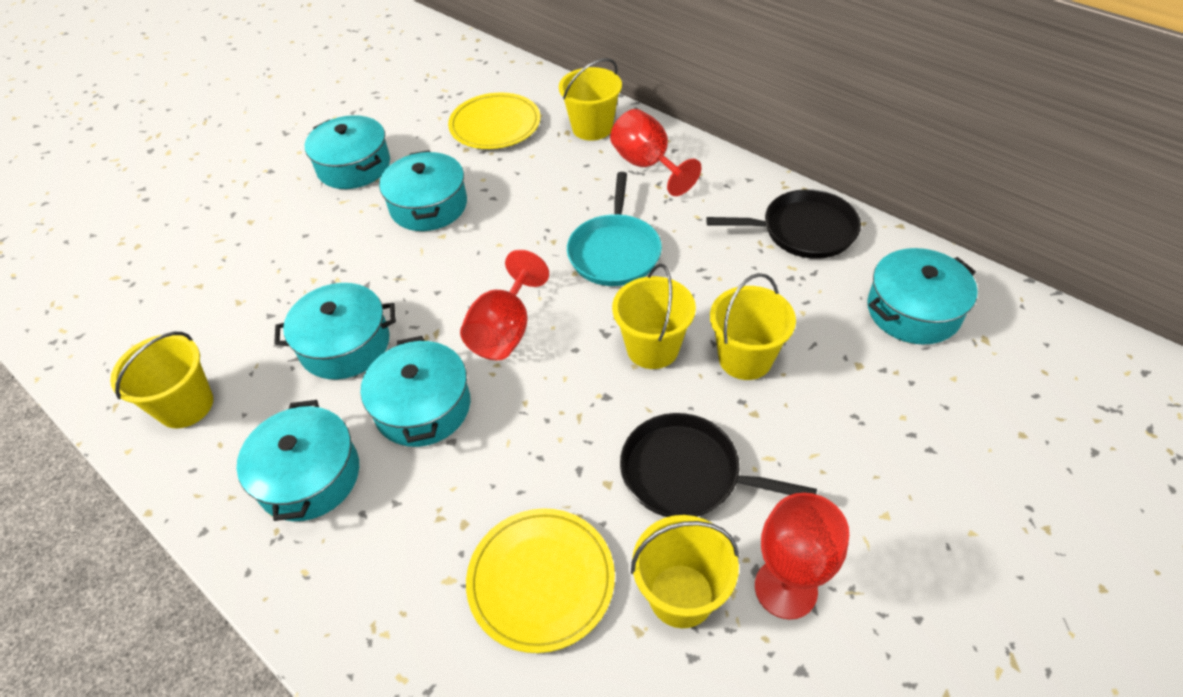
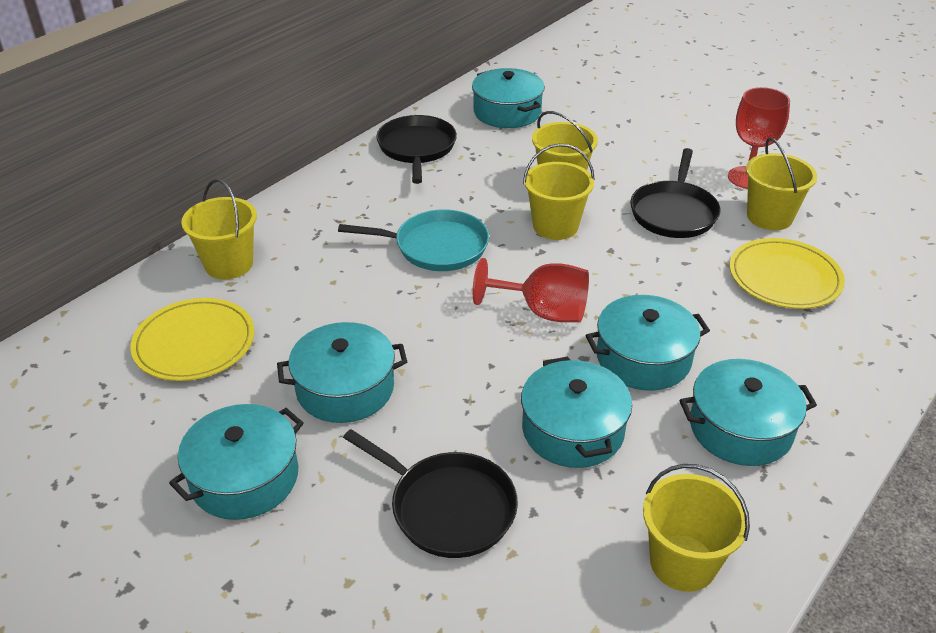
camera: 95 degrees left, 10 degrees down
red goblet [610,109,702,196] -> none
none -> black pan [343,429,518,558]

